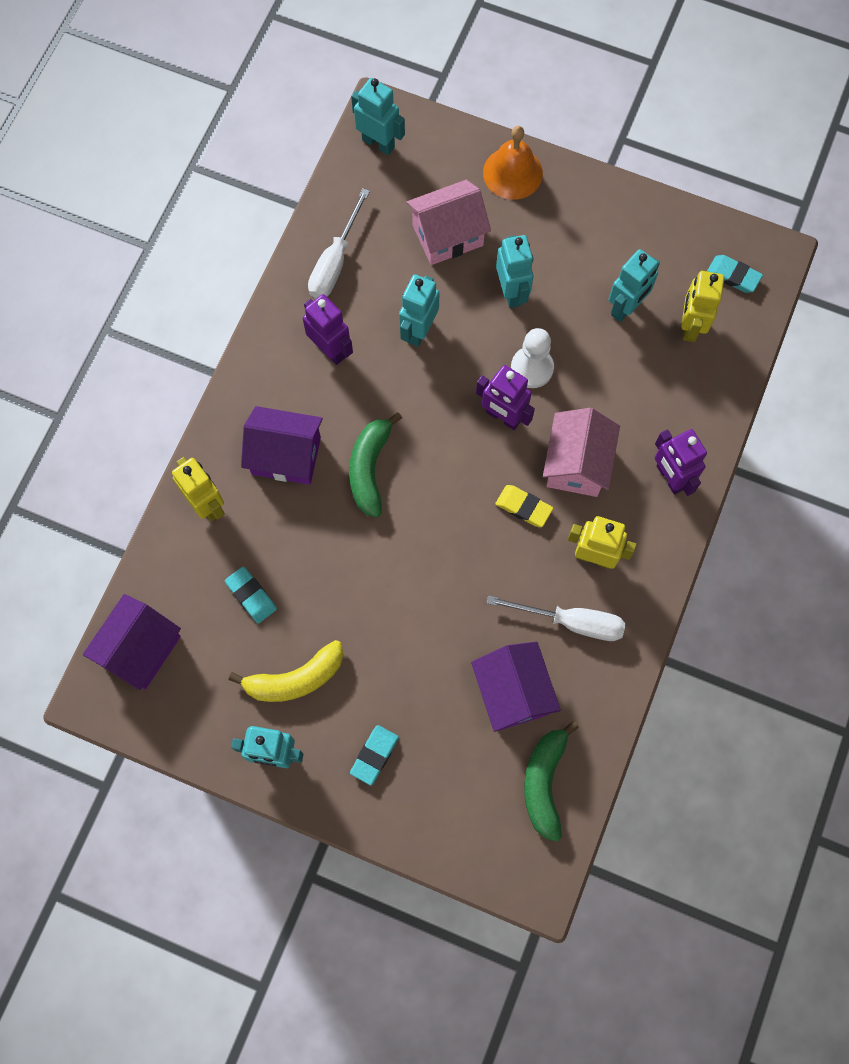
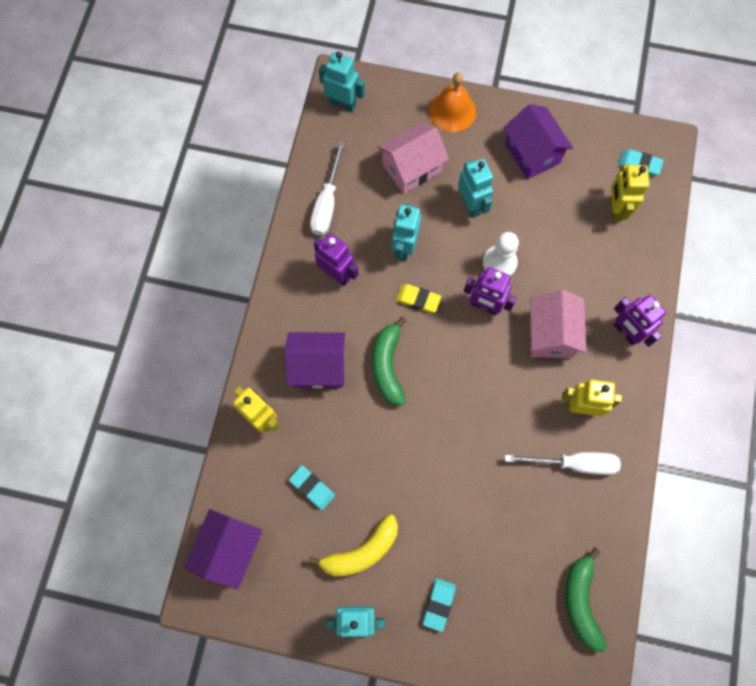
camera: 10 degrees left, 0 degrees up
purple house [471,641,561,732] -> purple house moved to [503,104,573,179]
yellow eraser [495,485,553,527] -> yellow eraser moved to [396,284,441,313]
turquoise robot [609,249,660,322] -> none

